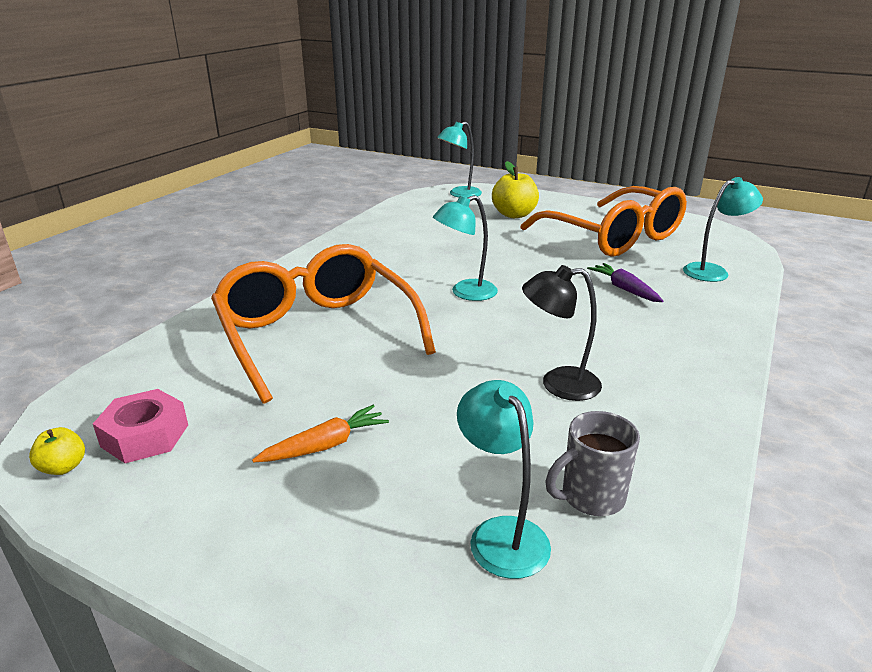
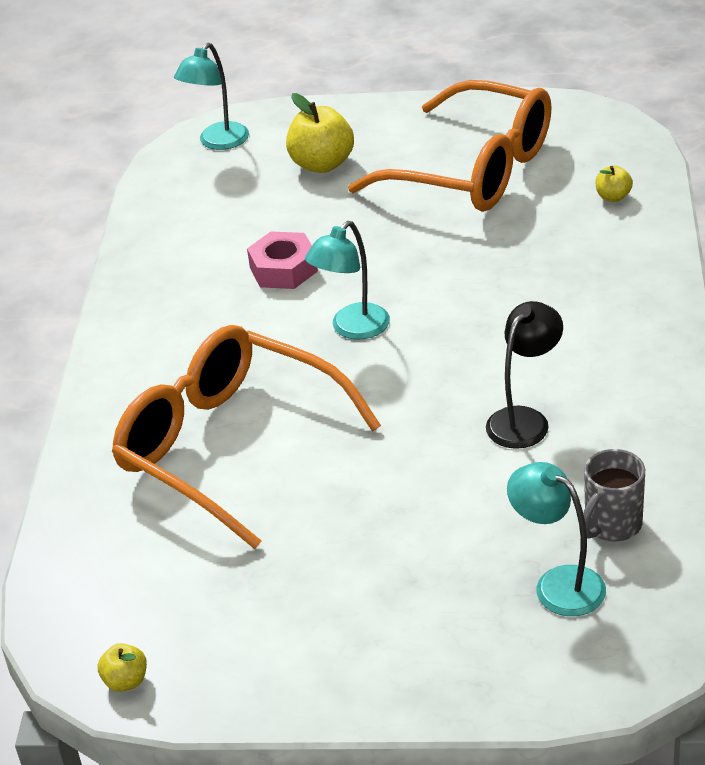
camera: 20 degrees left, 10 degrees up
pink nut [93,389,188,463] -> pink nut moved to [247,231,318,289]
orange carrot [252,405,389,462] -> none
black lamp [522,265,602,401] -> black lamp turned 150 degrees clockwise [486,301,563,449]
purple carrot [587,263,663,302] -> none
turquoise lamp [683,177,763,282] -> yellow apple [595,166,633,202]

